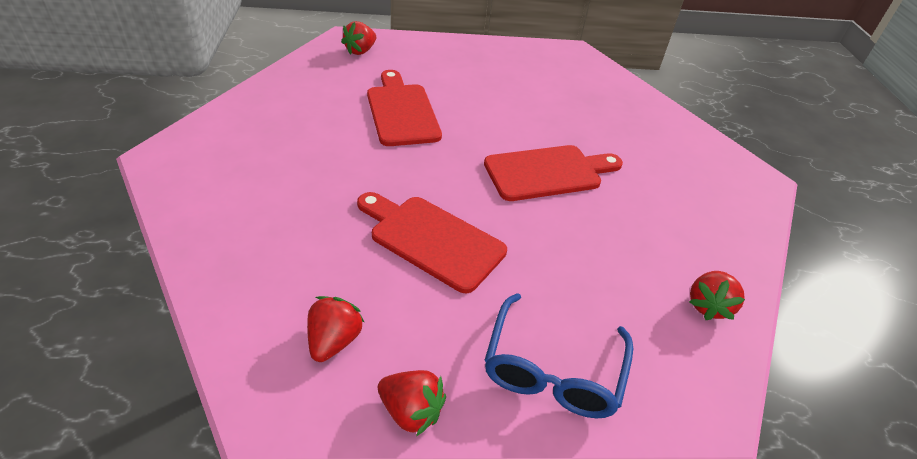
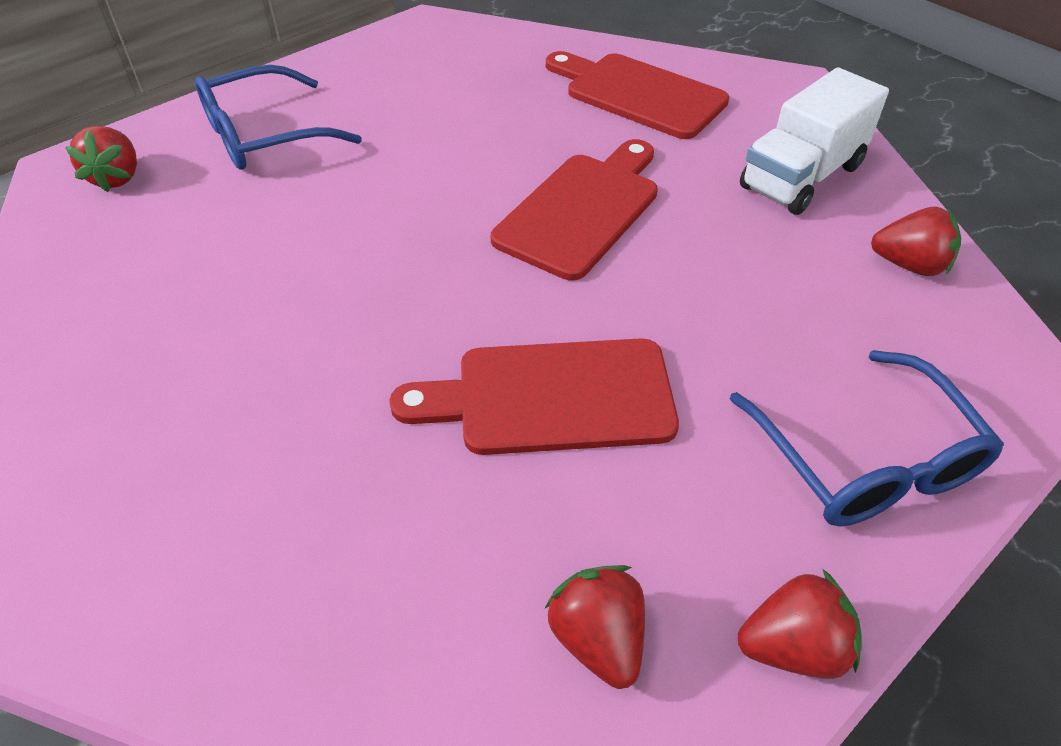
camera: 35 degrees left, 5 degrees up
red cutting board [367,70,442,146] -> red cutting board moved to [546,51,729,139]
red strawberry [689,271,745,320] -> red strawberry turned 60 degrees counterclockwise [871,206,961,276]
none -> blue glasses [195,65,362,170]
none -> white truck [740,67,889,215]

